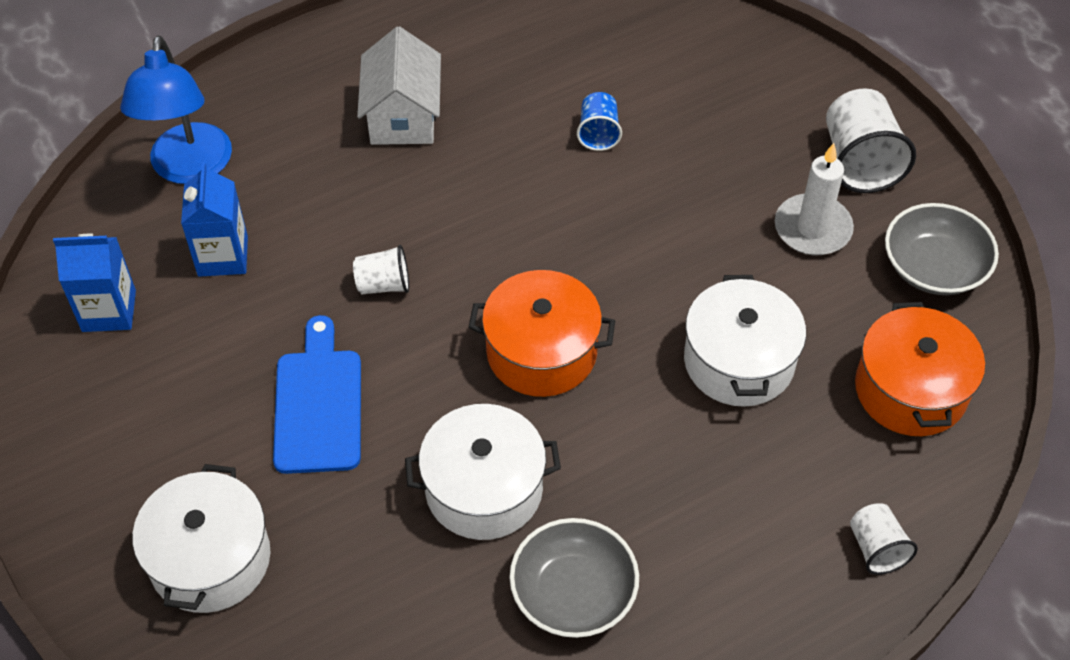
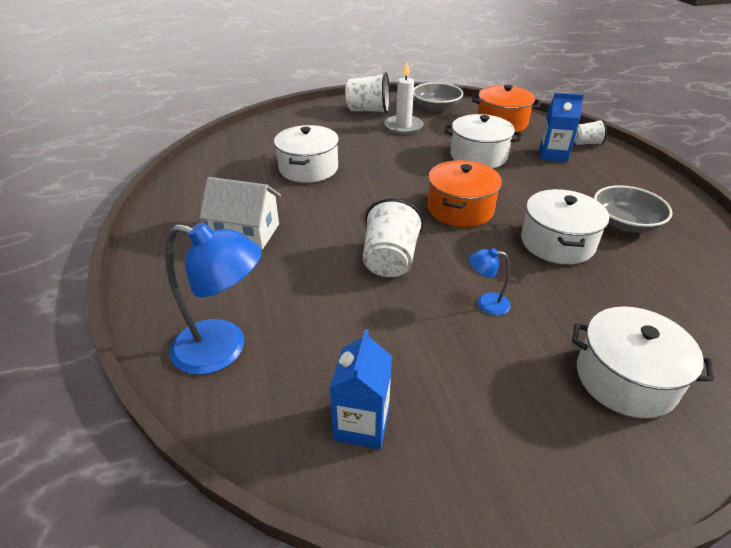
camera: 75 degrees left, 15 degrees down
blue carton [181,162,248,277] -> blue carton moved to [539,93,584,162]
blue cutting board [273,315,361,474] -> blue lamp [469,248,511,315]
white cup [353,245,409,294] -> white cup [363,198,424,277], size x1.74
blue cup [577,92,622,151] -> white pot [274,125,339,183]

